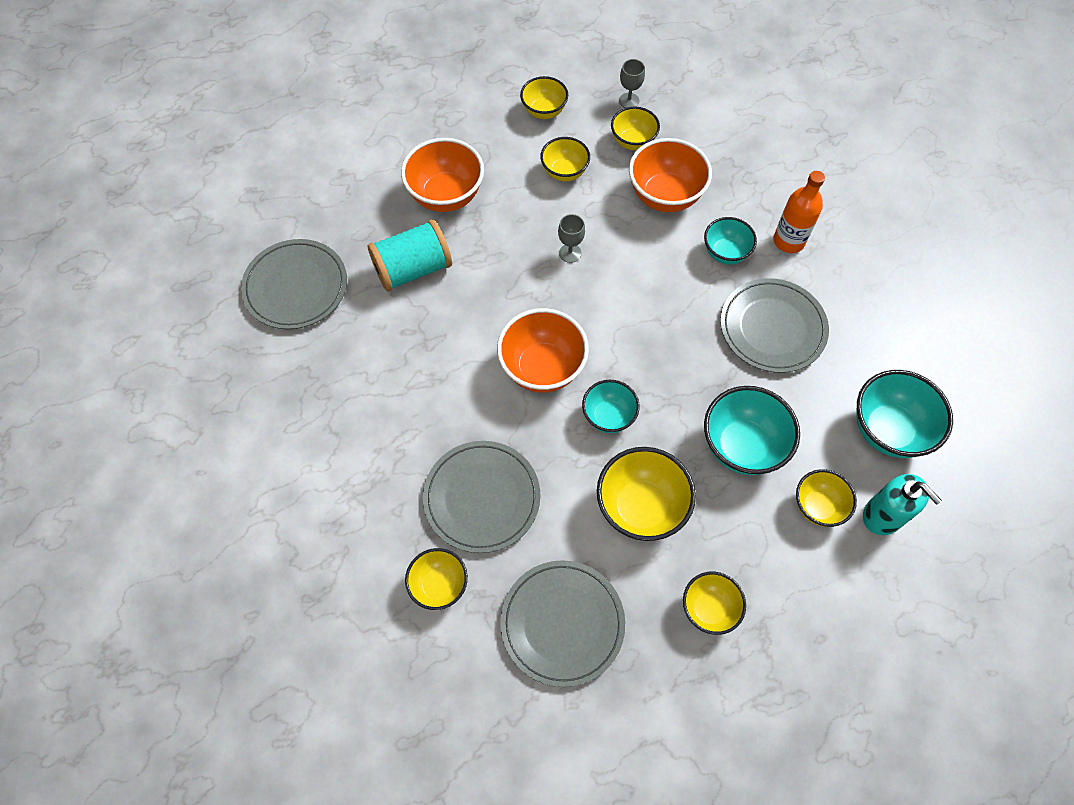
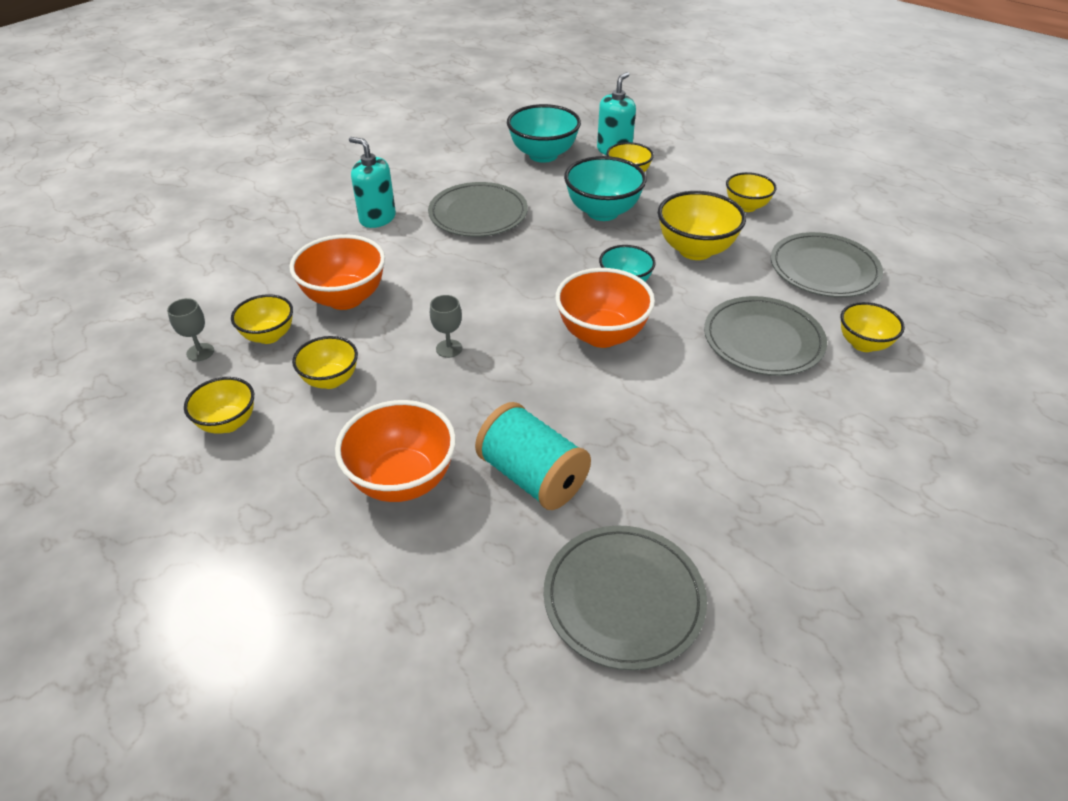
camera: 110 degrees left, 20 degrees down
turquoise bowl [704,217,757,265] -> none
orange bottle [774,171,825,253] -> turquoise soap dispenser [349,137,396,228]

